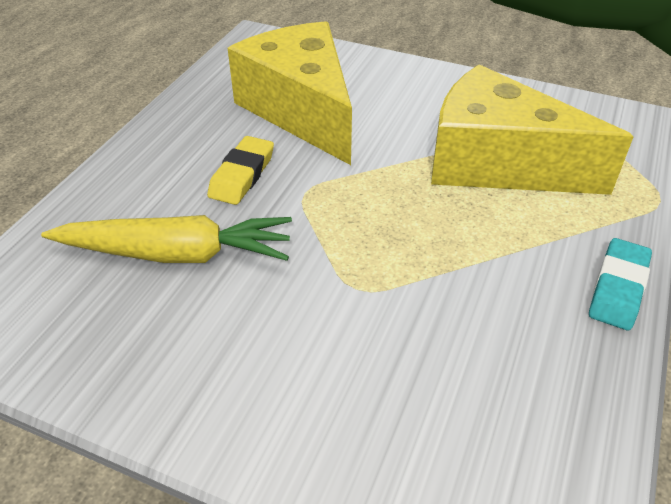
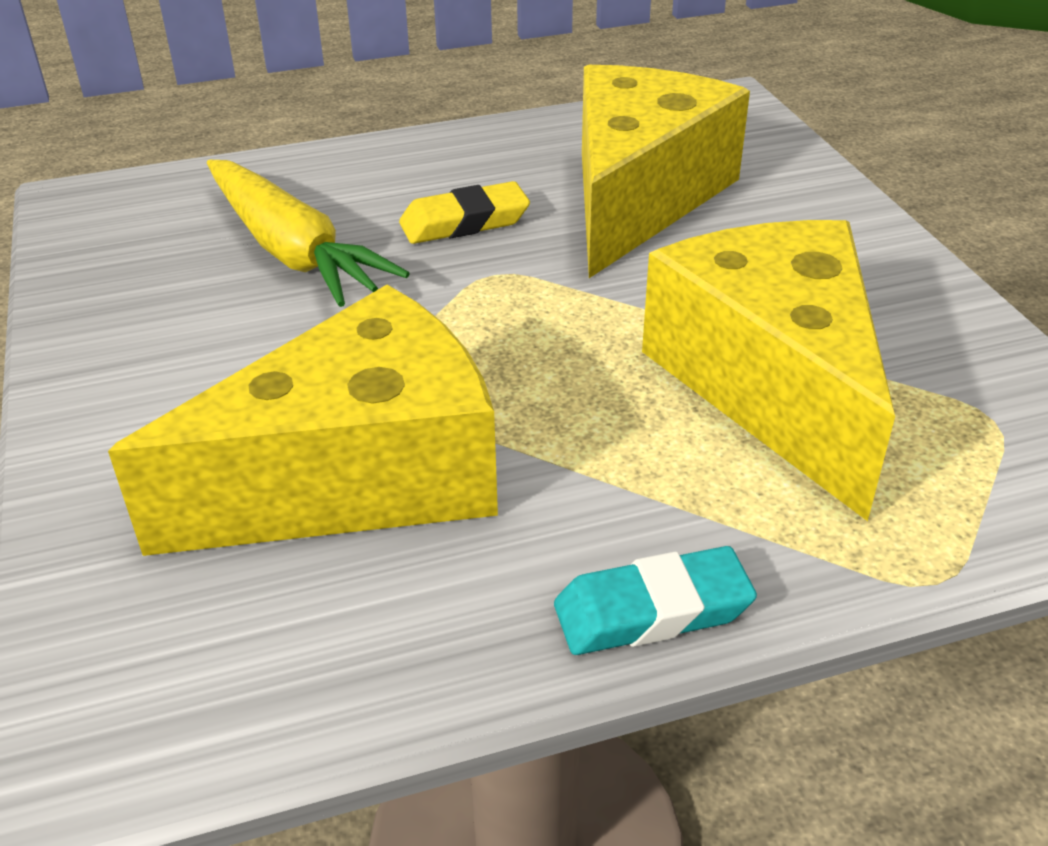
camera: 50 degrees right, 5 degrees down
none -> yellow cheese [108,285,498,556]

